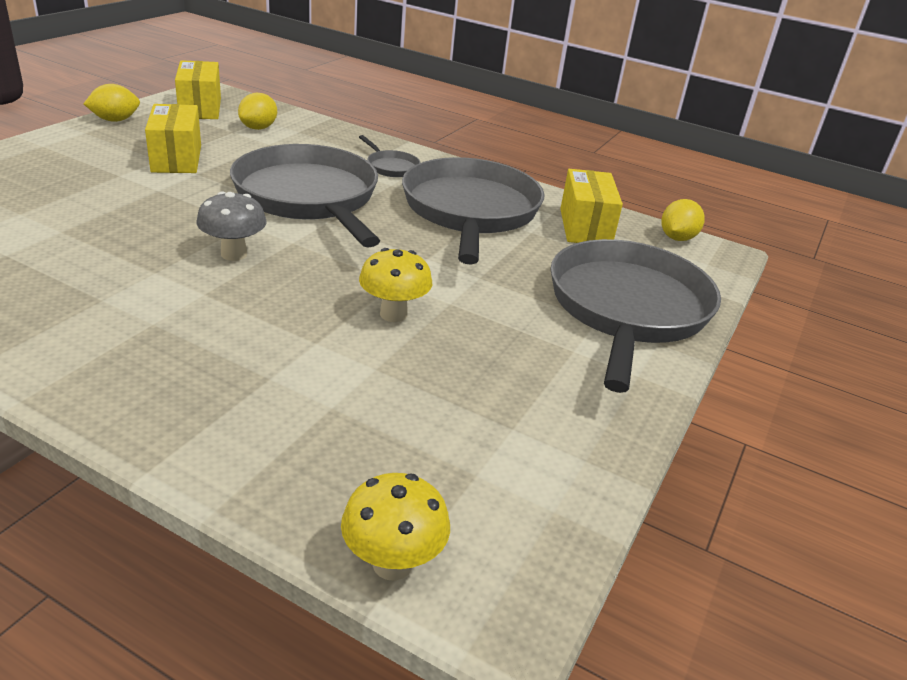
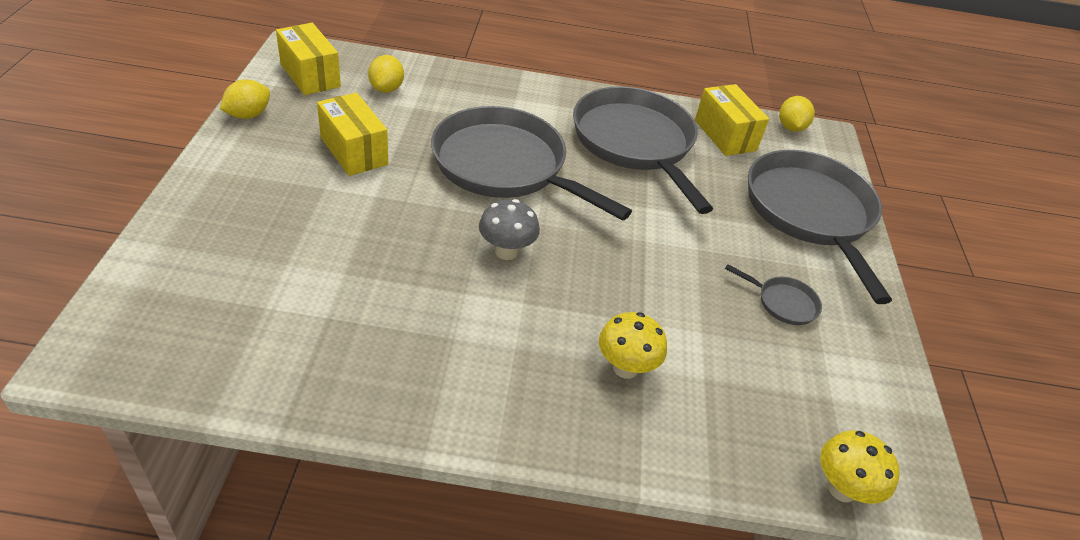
camera: 25 degrees left, 10 degrees up
grey pan [359,135,420,177] -> grey pan moved to [725,264,822,325]
yellow mushroom [359,248,432,322] -> yellow mushroom moved to [599,312,667,379]

